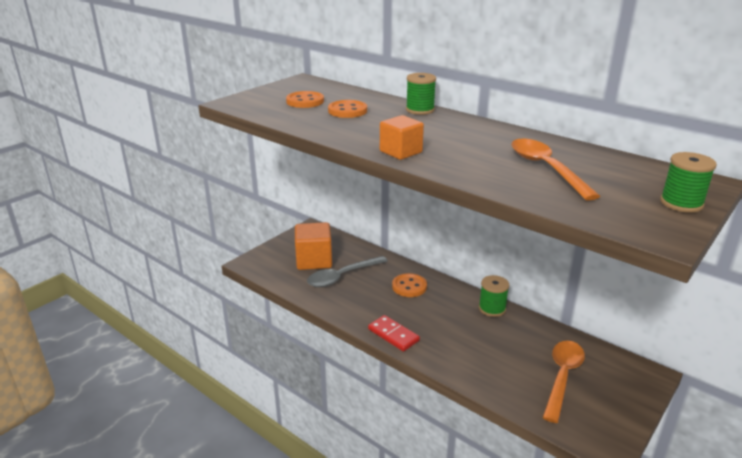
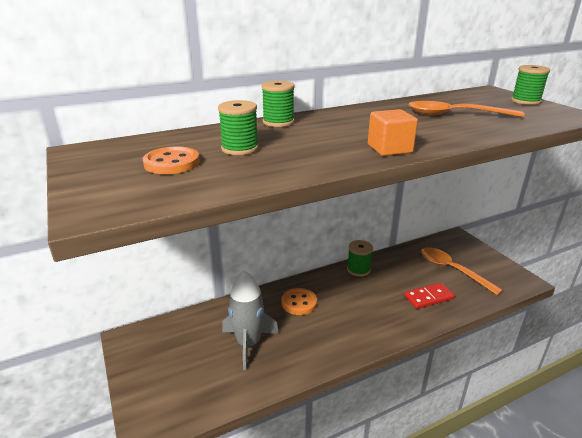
camera: 65 degrees left, 0 degrees up
orange cube [295,222,332,270] -> none
grey spoon [307,256,388,287] -> grey rocket [222,271,279,370]
orange button [328,100,367,118] -> green spool [218,100,259,155]
red domino [368,315,420,352] -> red domino moved to [404,283,455,309]

